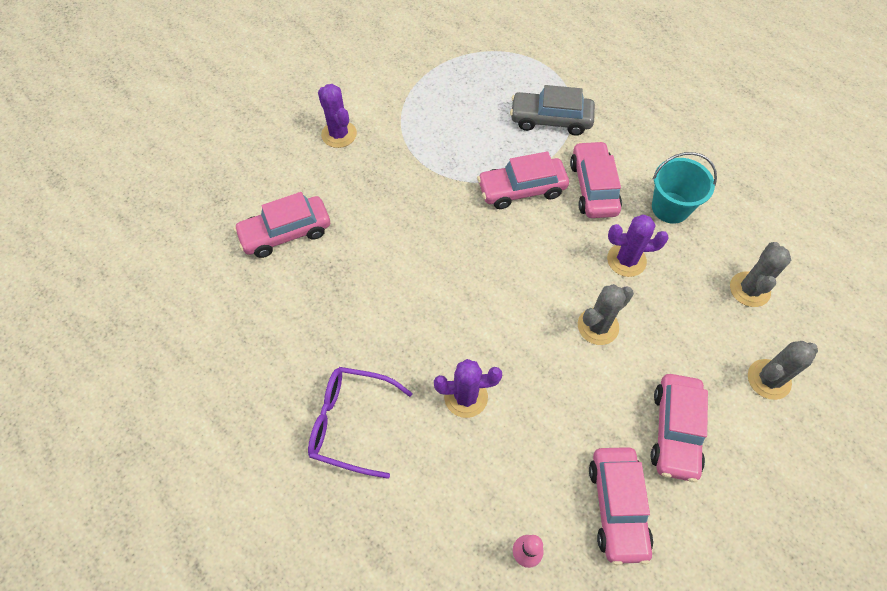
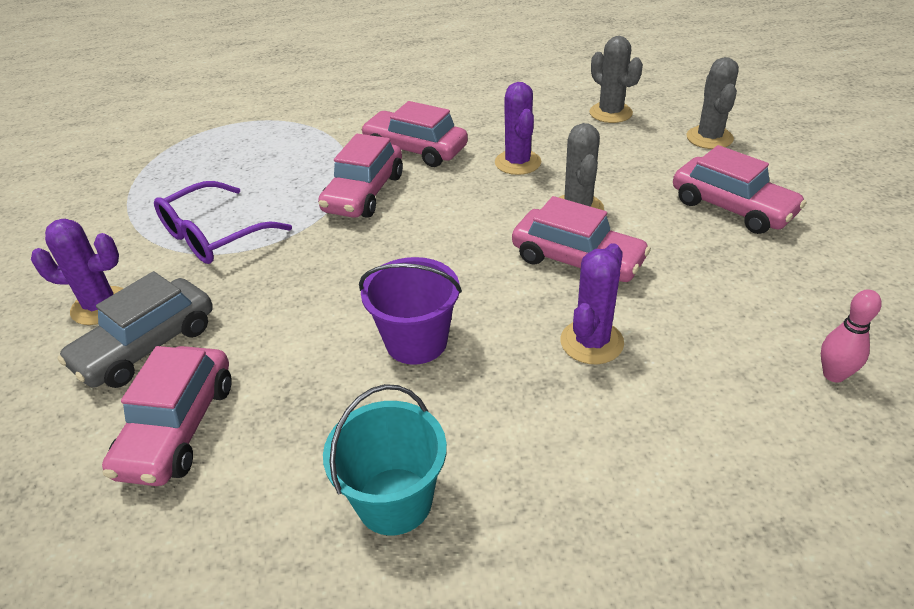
camera: 55 degrees left, 20 degrees down
purple glasses [308,367,413,479] -> purple glasses moved to [154,181,292,264]
grey car [510,85,595,135] -> grey car moved to [57,271,213,388]
pink car [589,447,653,565] -> pink car moved to [512,196,651,282]
purple cactus [607,215,669,277] -> purple cactus turned 45 degrees counterclockwise [495,82,541,175]
turquoise bucket [652,152,717,224] -> turquoise bucket moved to [323,384,447,535]
none -> purple bucket [359,257,462,365]

